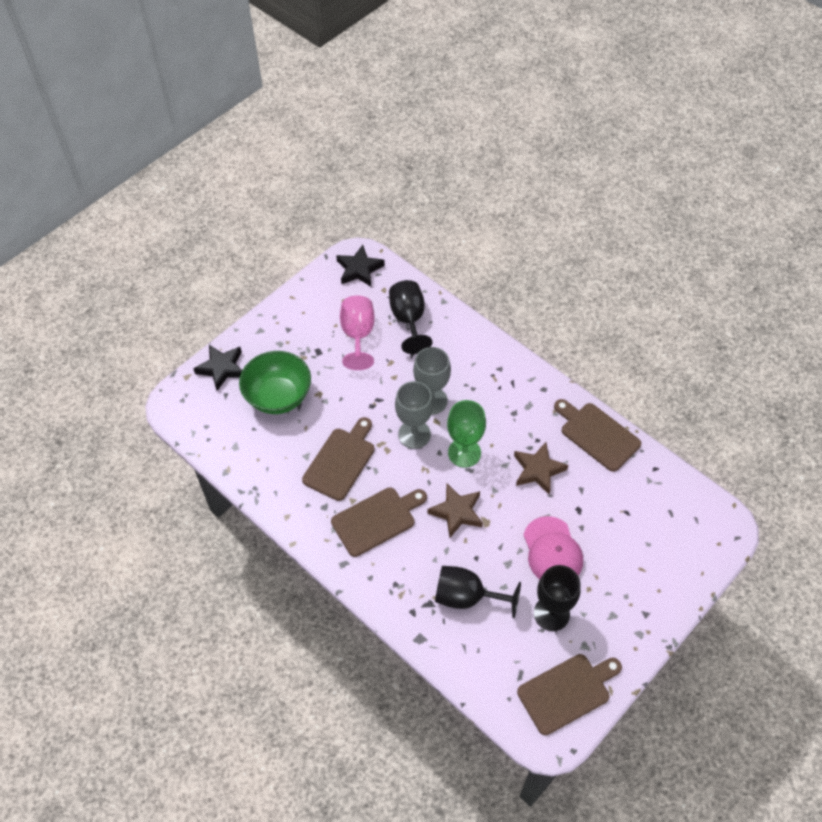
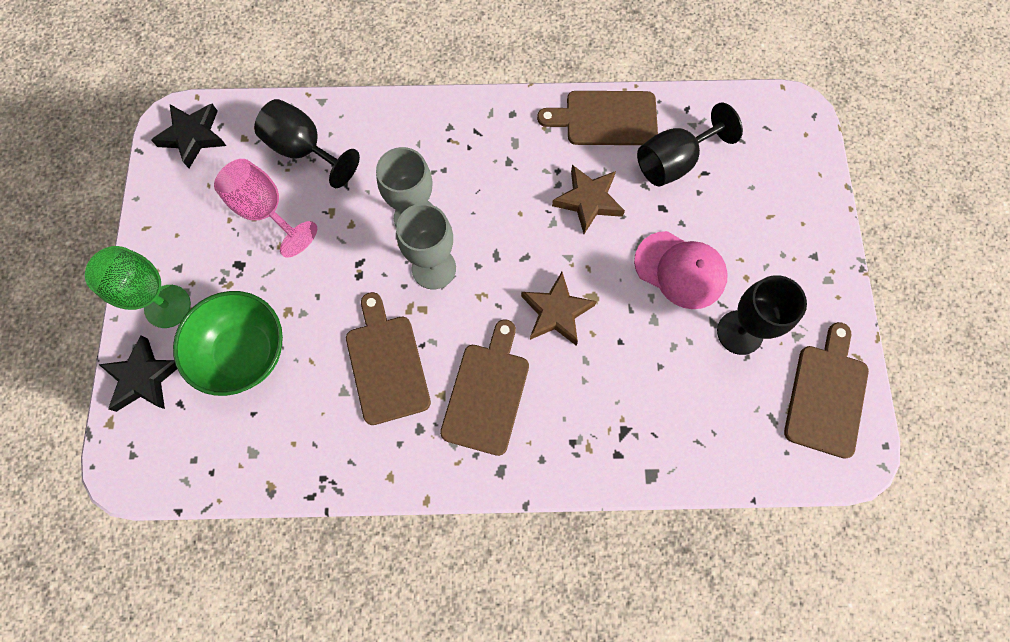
camera: 45 degrees left, 15 degrees up
black goblet [435,566,521,618] -> black goblet moved to [637,103,743,186]
green goblet [447,400,486,468] -> green goblet moved to [85,246,191,328]

